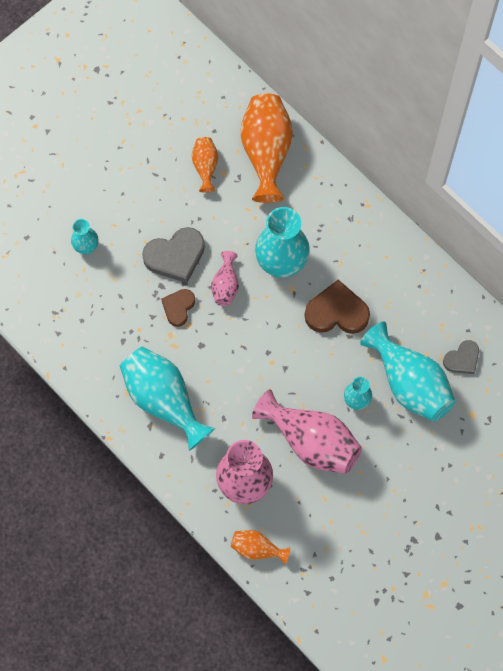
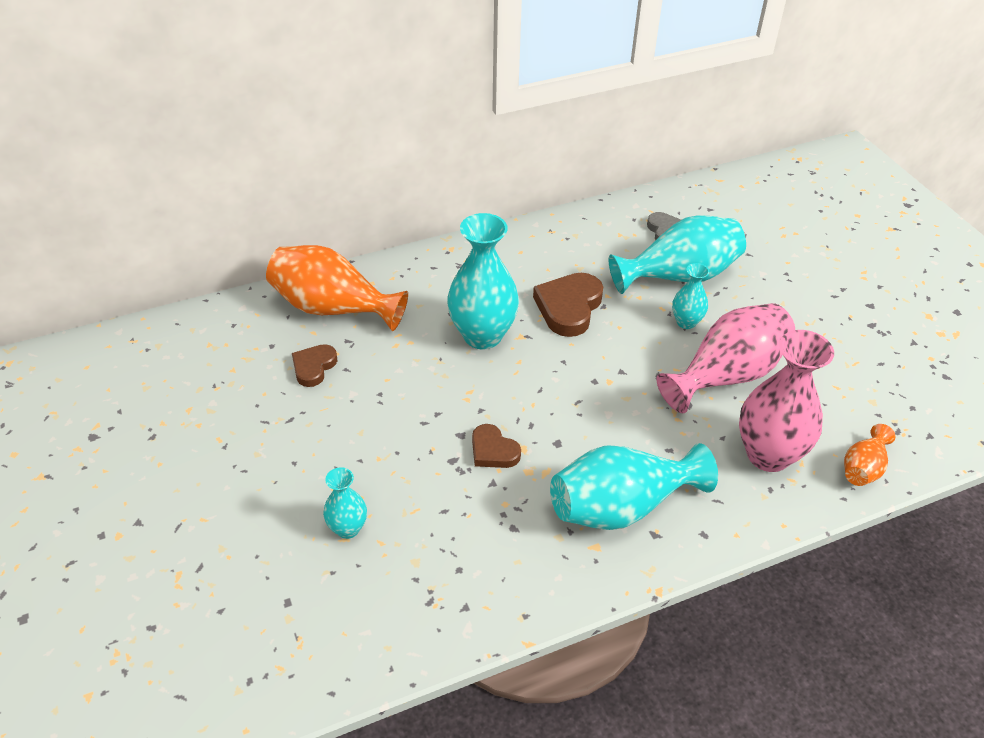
camera: 70 degrees left, 25 degrees down
grey heart [142,227,205,283] -> none
orange vase [192,137,218,193] -> brown heart [292,344,337,387]
pink vase [211,251,239,306] -> none

